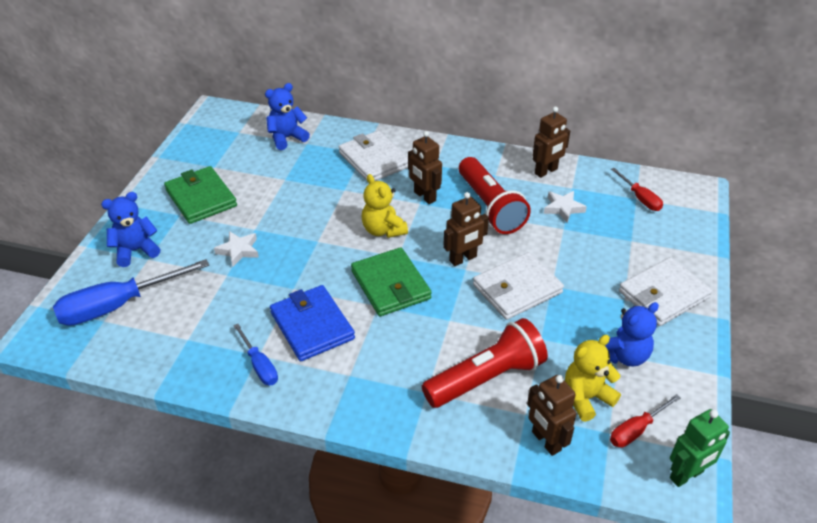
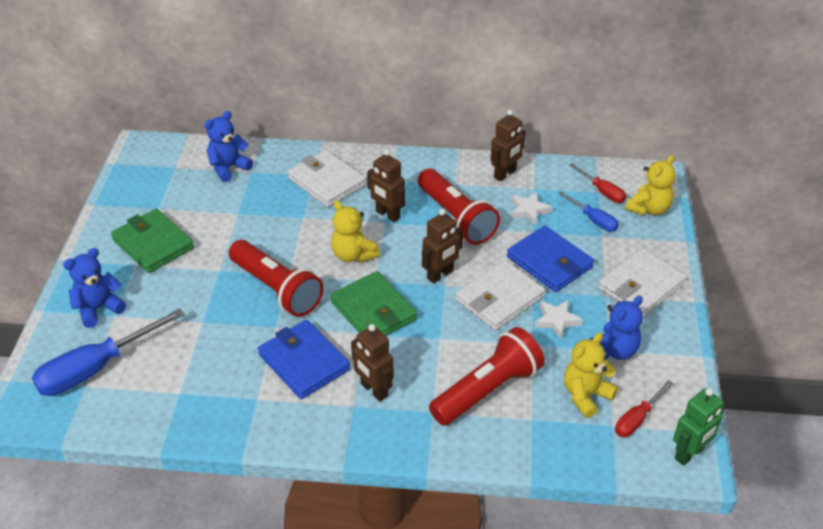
camera: 10 degrees left, 0 degrees up
white star [214,231,259,266] -> white star moved to [534,300,583,339]
blue screwdriver [233,324,278,385] -> blue screwdriver moved to [558,191,619,232]
brown robot [527,375,576,456] -> brown robot moved to [351,324,394,402]
none -> red flashlight [229,240,324,317]
none -> blue wallet [507,226,594,292]
none -> yellow teddy bear [625,155,676,216]

